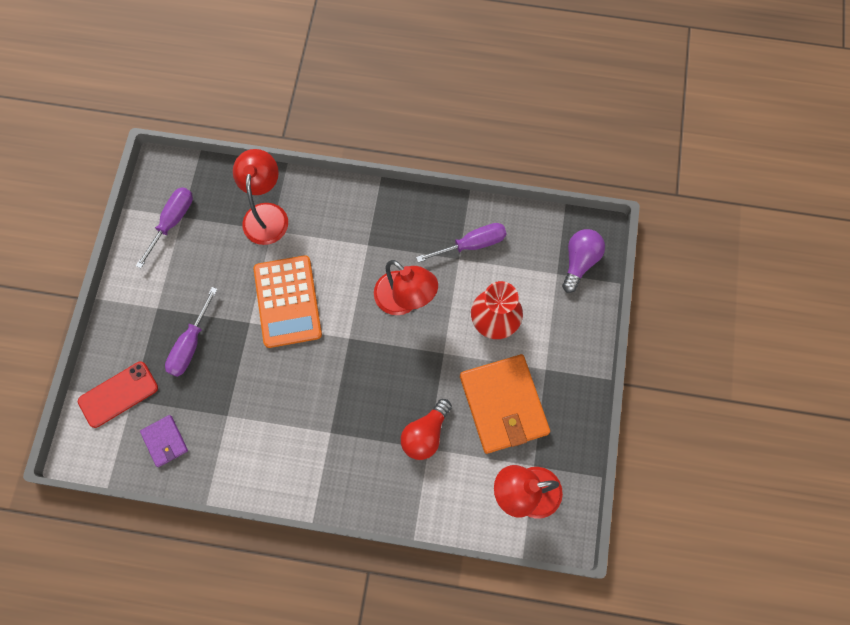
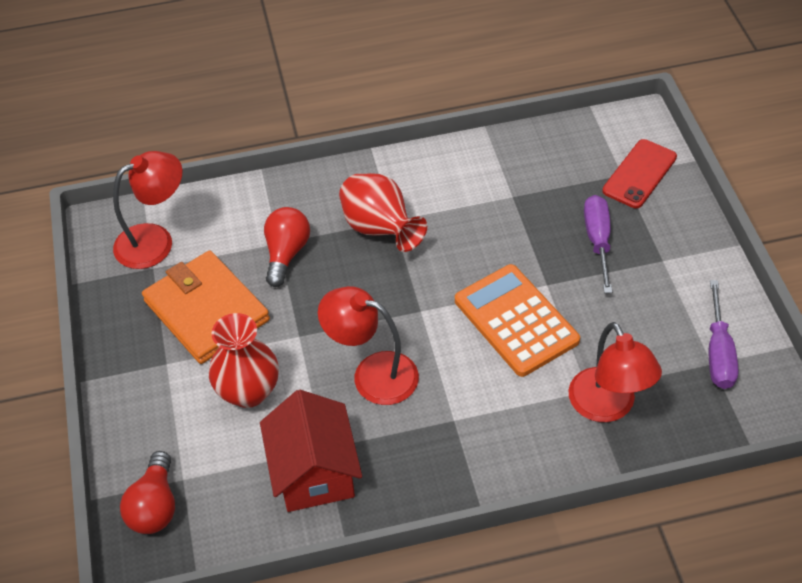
camera: 160 degrees right, 20 degrees down
purple wallet [140,415,188,467] -> none
purple screwdriver [416,223,506,263] -> red house [260,390,362,512]
purple light bulb [562,229,605,293] -> red light bulb [120,451,175,534]
none -> red vase [339,173,427,252]

